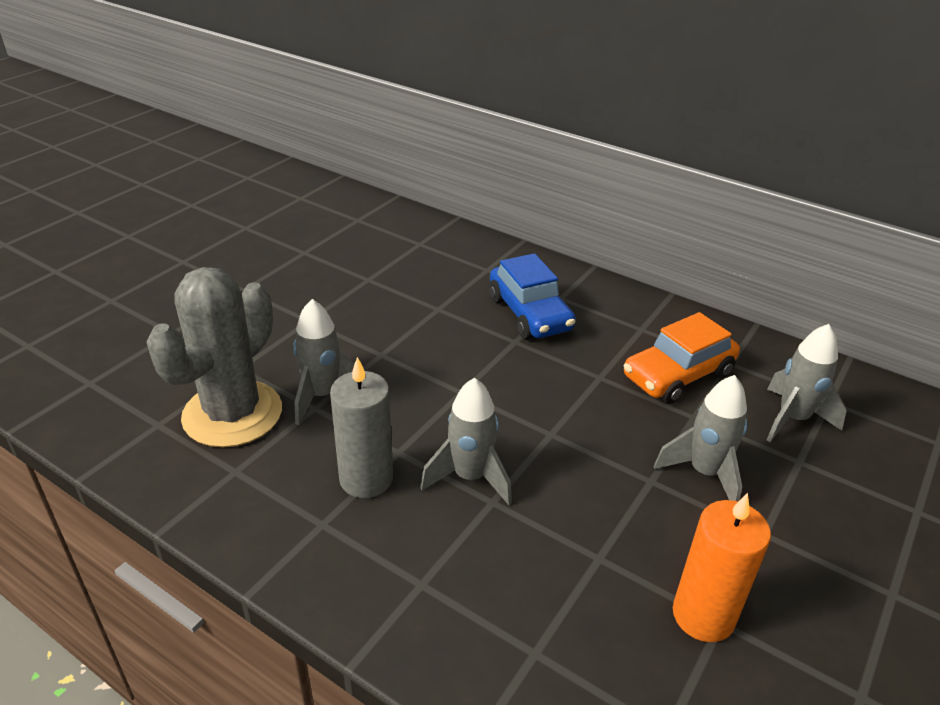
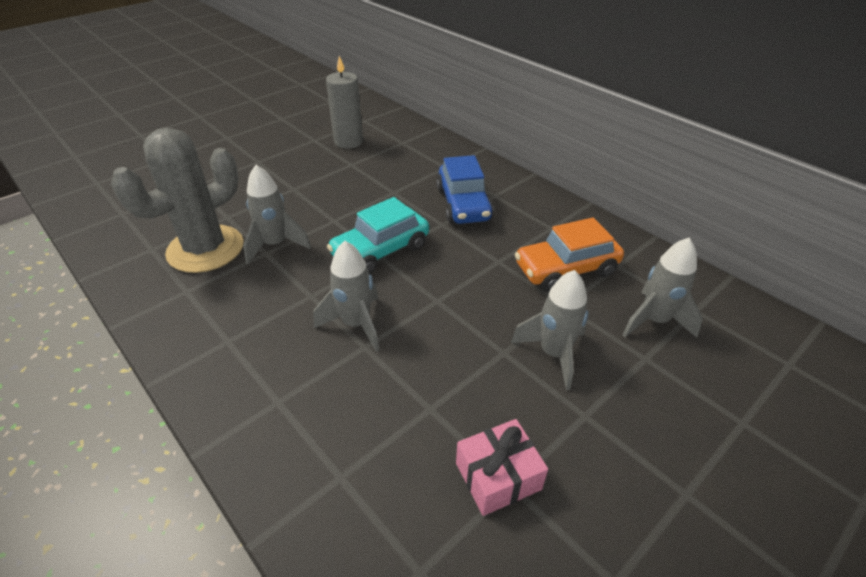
camera: 15 degrees right, 5 degrees up
grey candle [330,357,393,498] -> grey candle moved to [326,56,363,149]
orange candle [673,493,771,642] -> pink gift [456,419,548,516]
none -> turquoise car [327,197,429,274]

